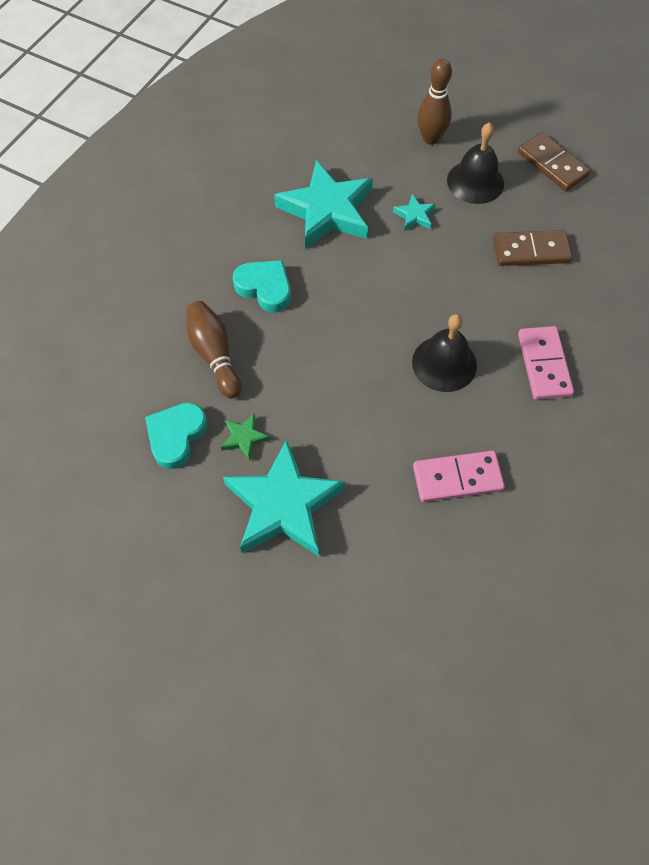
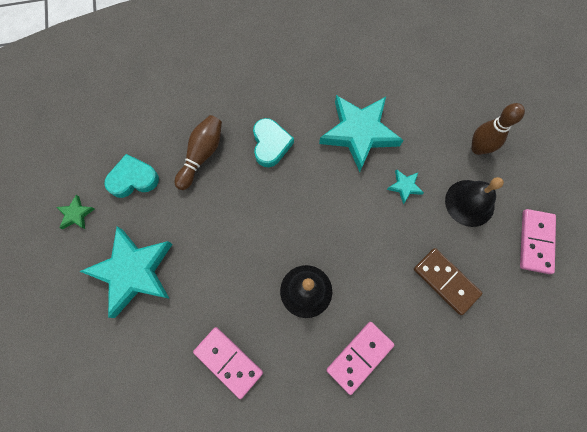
camera: 50 degrees right, 10 degrees up
green star [221,413,270,461] -> green star moved to [56,195,95,229]
brown domino [518,132,590,191] -> pink domino [520,209,556,274]

